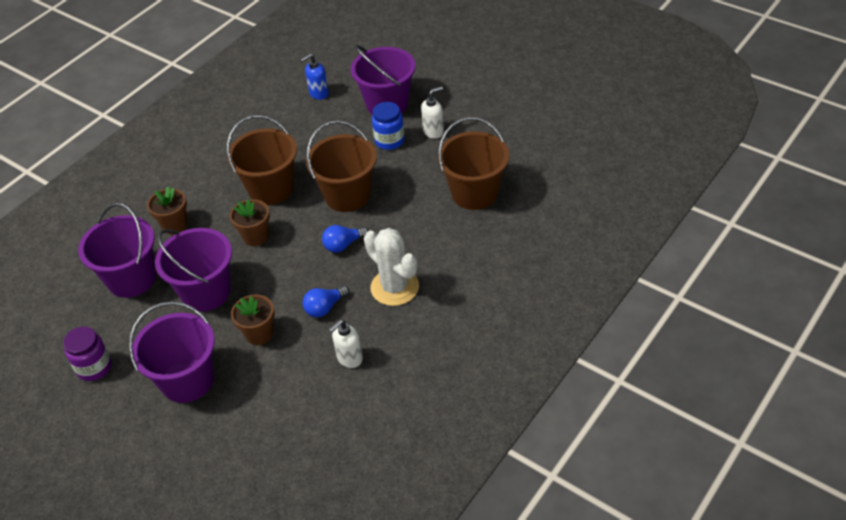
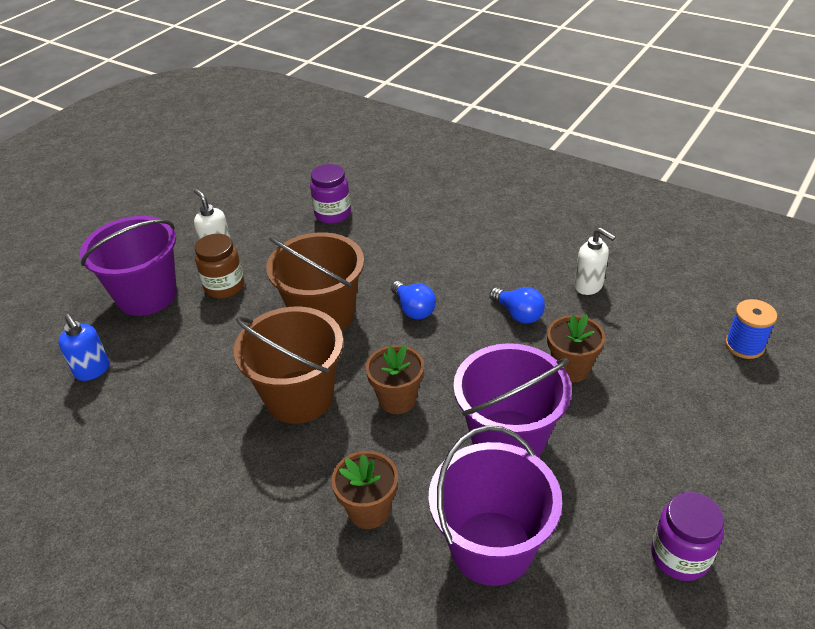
camera: 95 degrees left, 5 degrees down
purple bucket [129,301,215,403] -> none
white cactus [364,228,419,306] -> none
blue jar [372,102,405,150] -> brown jar [195,234,244,299]
brown bucket [438,117,509,210] -> purple jar [310,164,351,224]
none -> blue spool [725,299,777,359]

